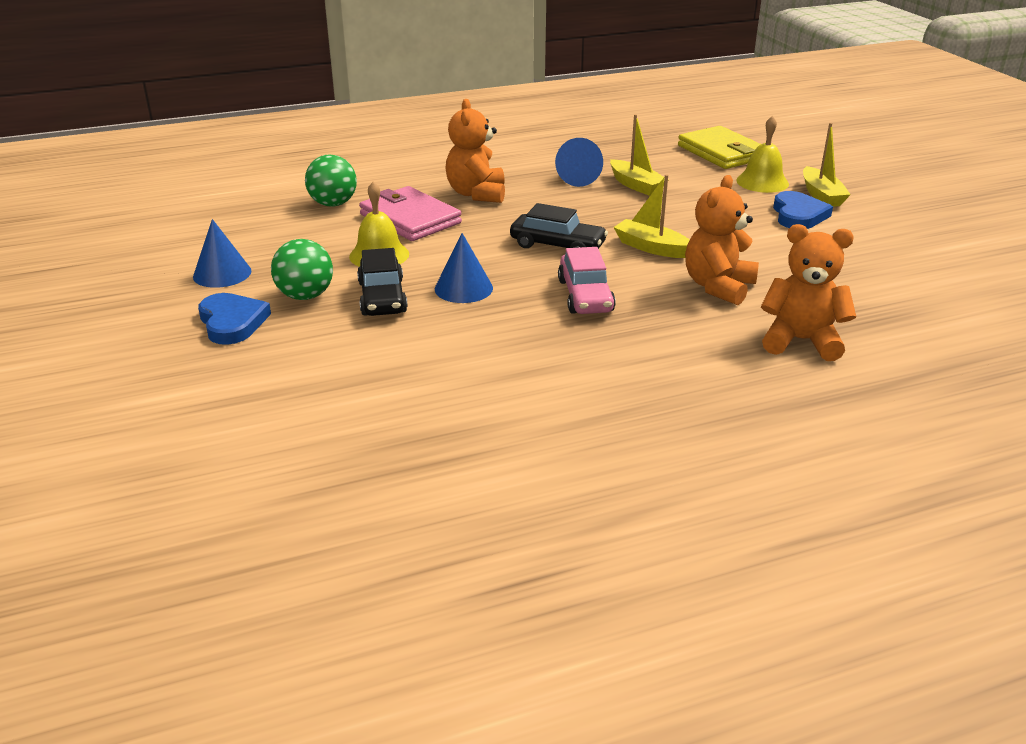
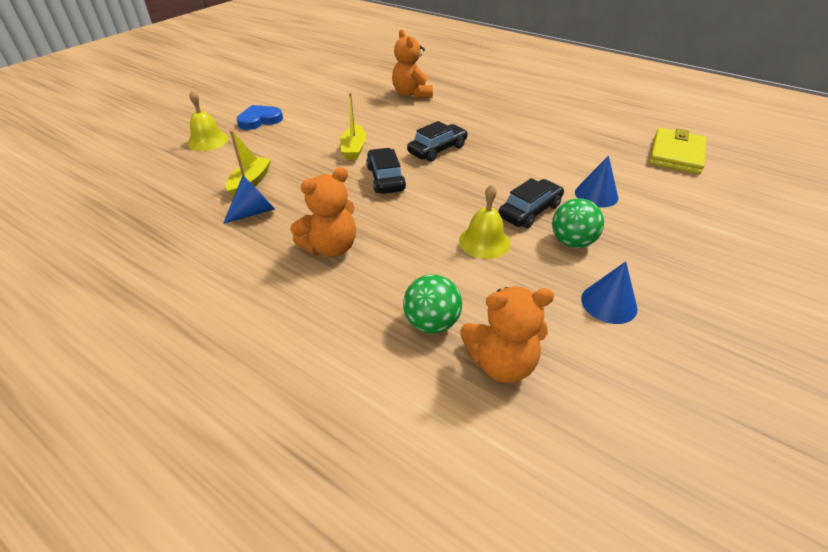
camera: 125 degrees left, 10 degrees up
blue heart [198,293,271,345] -> none
pink wallet [359,186,462,241] -> none
blue cone [435,233,493,303] -> blue cone moved to [575,156,618,208]
pink car [558,247,616,314] -> black car [407,121,468,162]
yellow wallet [678,126,760,169] -> yellow wallet moved to [649,128,706,174]
orange teddy bear [685,175,759,305] -> orange teddy bear moved to [460,286,554,383]
yellow boat [803,123,851,207] -> none

